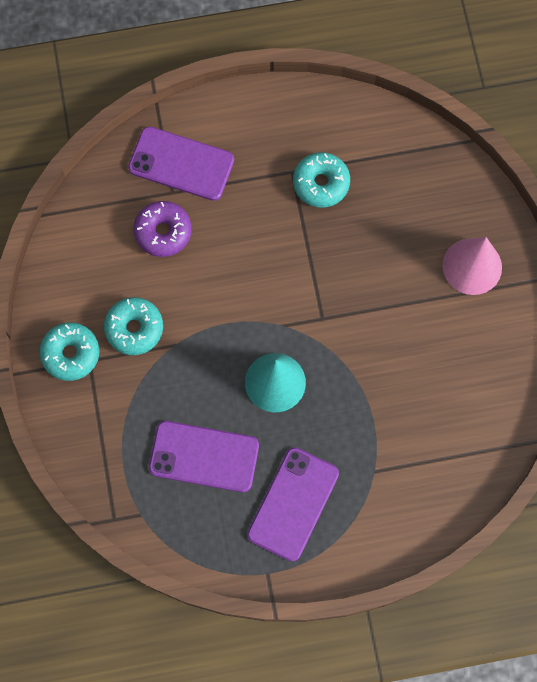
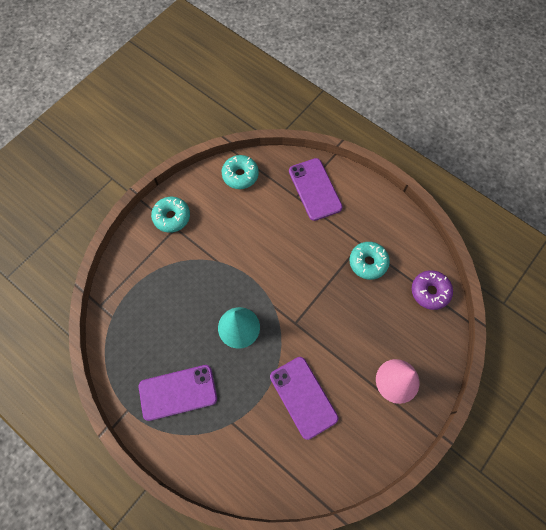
camera: 50 degrees right, 5 degrees down
turquoise donut [104,297,163,355] -> turquoise donut moved to [222,155,259,189]
purple donut [134,201,192,257] -> purple donut moved to [412,270,453,310]
purple phone [149,421,259,492] -> purple phone moved to [270,357,338,440]

